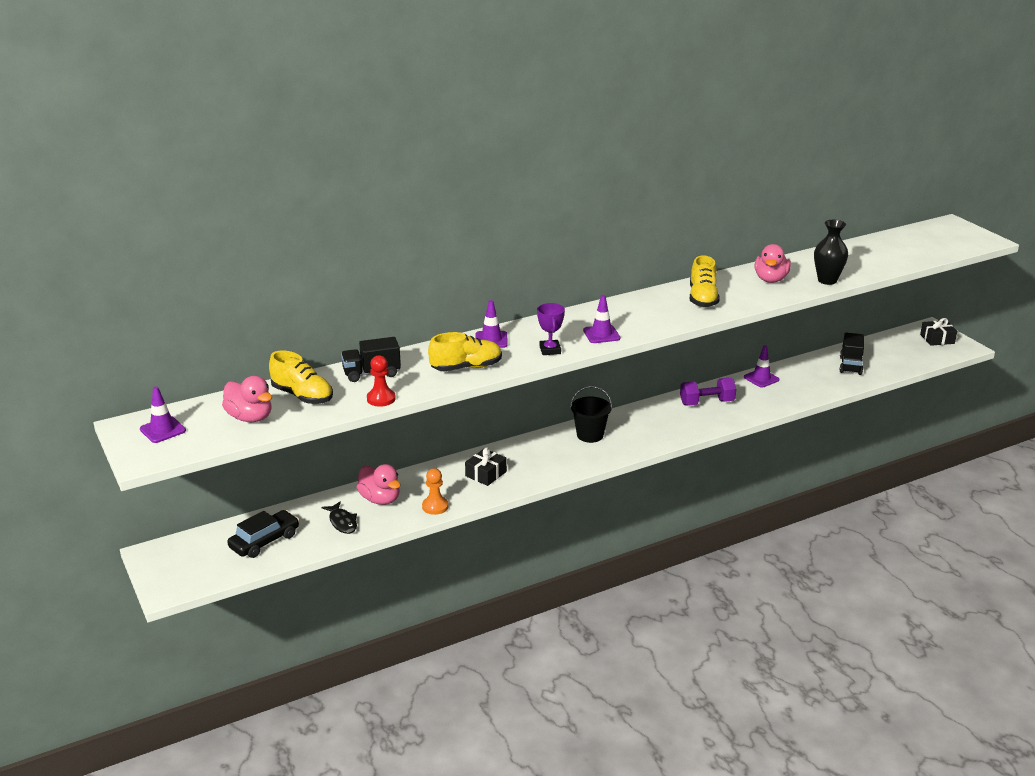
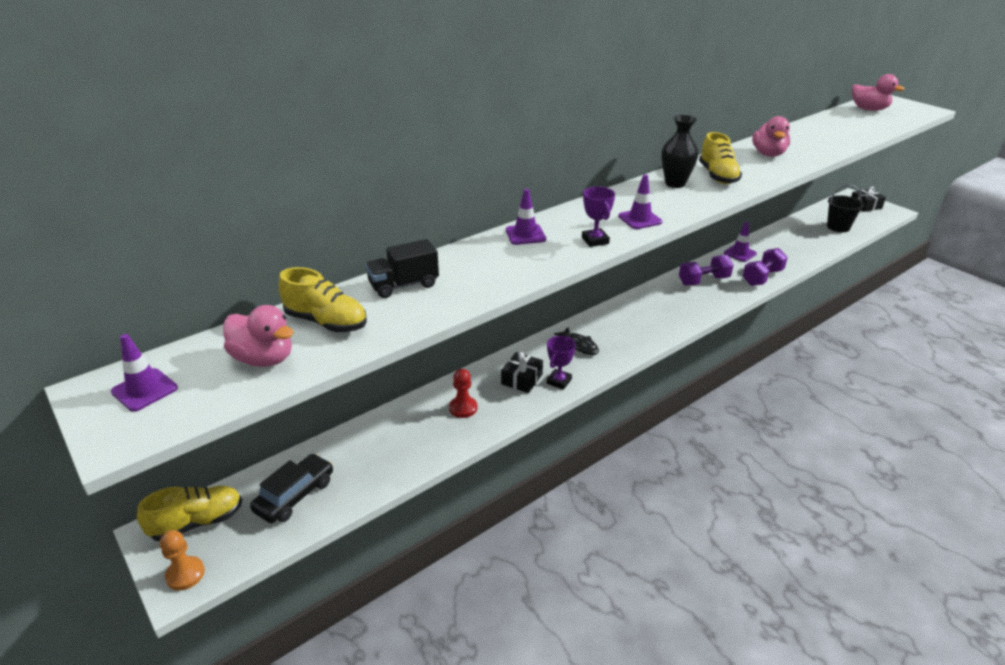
camera: 10 degrees left, 5 degrees up
black fish [322,501,357,534] -> black fish moved to [554,327,599,355]
pink duck [357,464,401,505] -> pink duck moved to [852,74,905,111]
red pawn [367,355,396,407] -> red pawn moved to [449,369,477,418]
orange pawn [422,468,449,515] -> orange pawn moved to [160,530,205,591]
yellow shoe [428,332,502,371] -> yellow shoe moved to [137,486,242,541]
black bucket [570,386,612,443] -> black bucket moved to [827,184,864,232]
black vase [814,220,848,285] -> black vase moved to [661,115,699,188]
black truck [840,333,864,375] -> none
none -> purple trophy [547,336,576,390]
none -> purple dumbbell [743,248,788,286]

